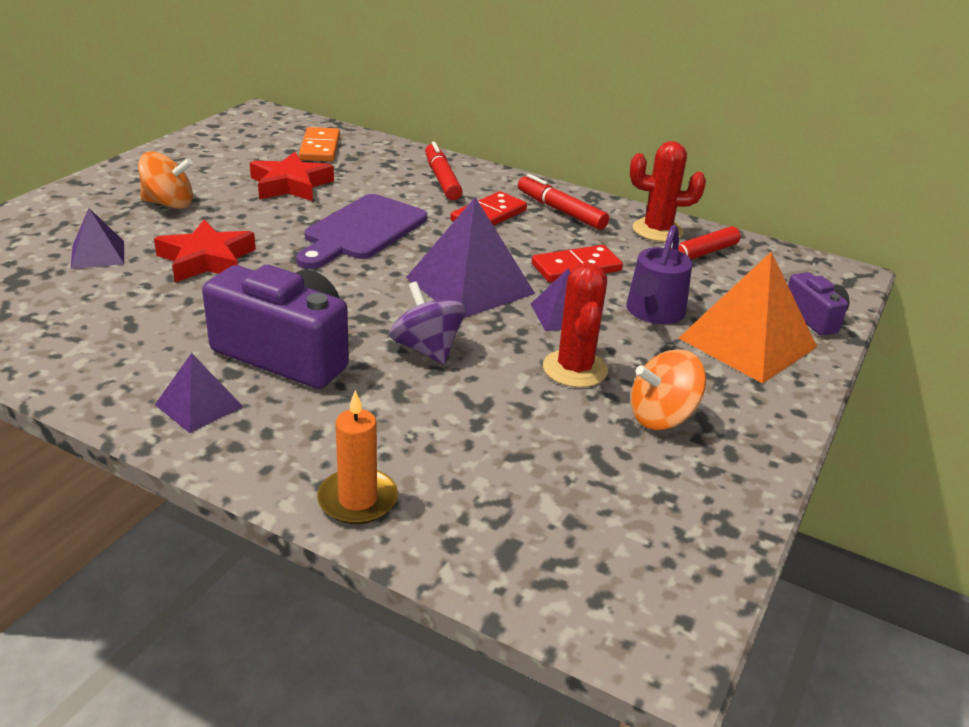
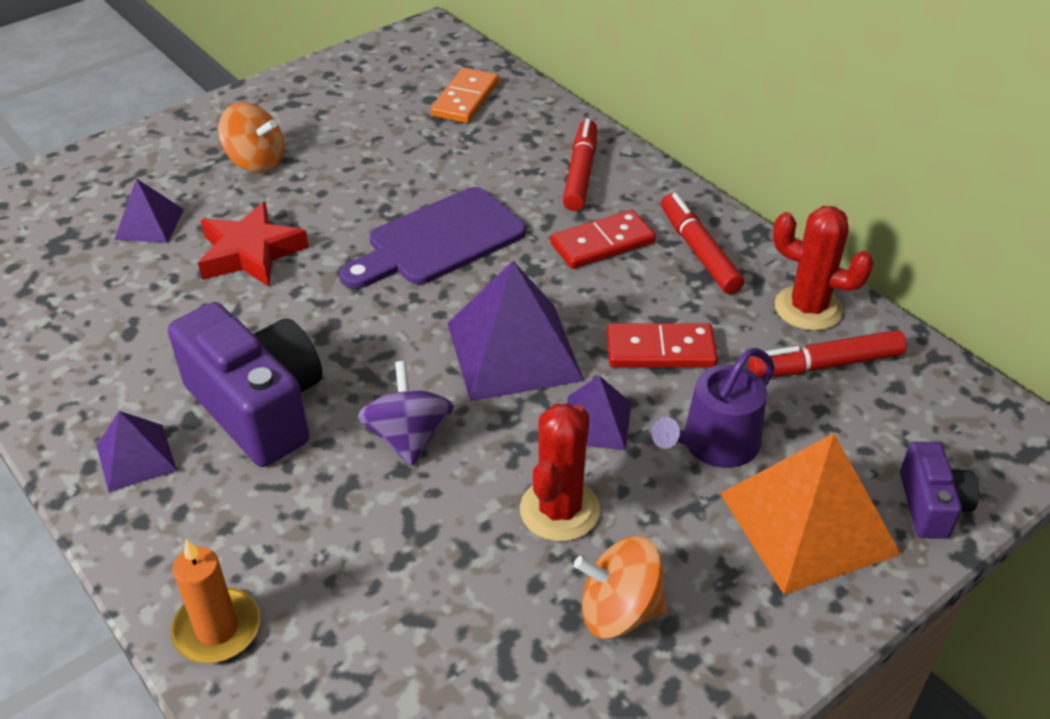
camera: 25 degrees right, 10 degrees up
red star [250,152,334,201] -> none

